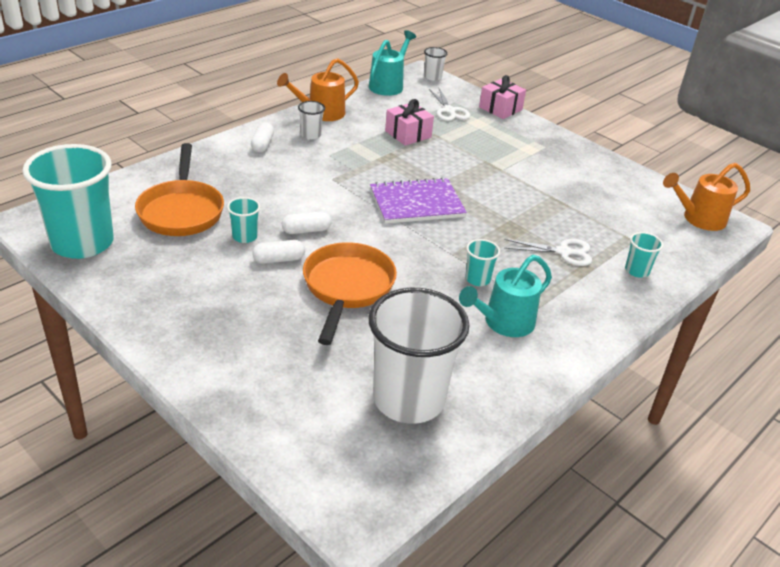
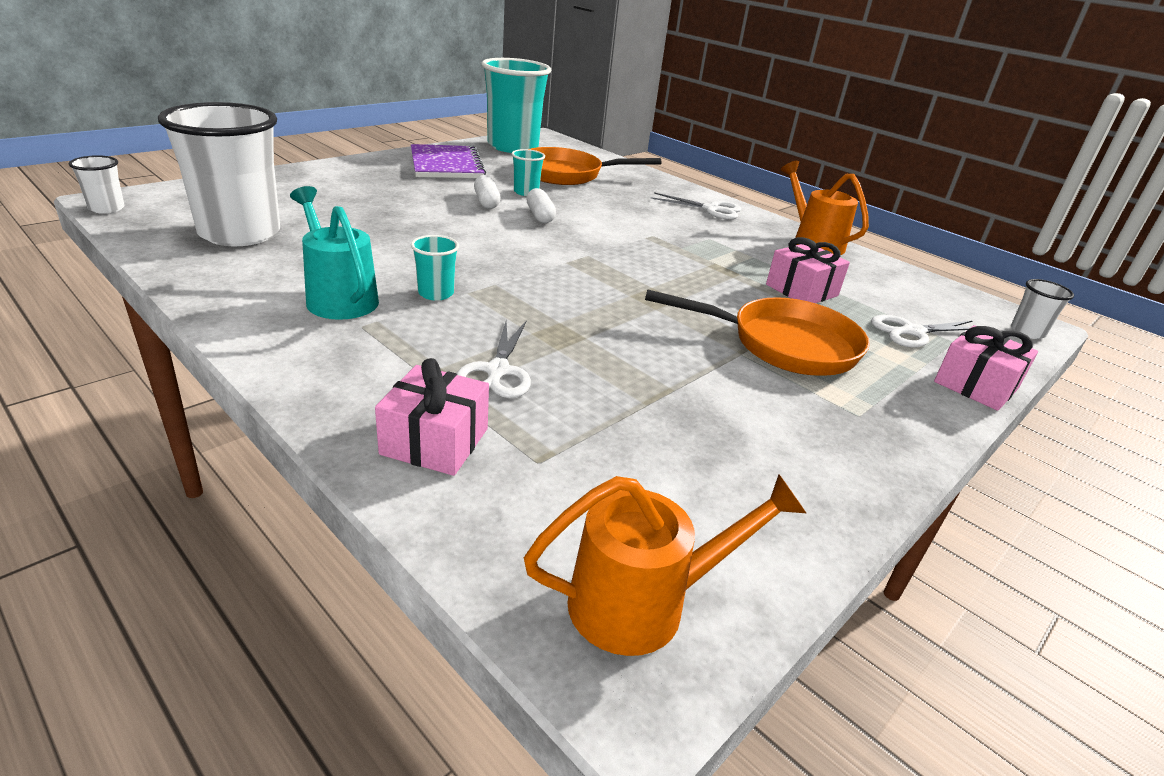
camera: 90 degrees right, 5 degrees down
white capsule [251,122,274,152] -> white scissors [651,192,741,219]
white cup [298,101,325,139] -> white cup moved to [69,155,124,214]
orange pan [303,242,397,345] -> orange pan moved to [645,289,870,376]
turquoise watering can [369,30,416,96] -> none
purple notebook [370,177,467,224] -> purple notebook moved to [411,144,486,178]
turquoise cup [625,232,663,278] -> pink gift [375,358,489,476]
orange watering can [663,163,750,231] -> orange watering can turned 90 degrees clockwise [524,474,806,656]

